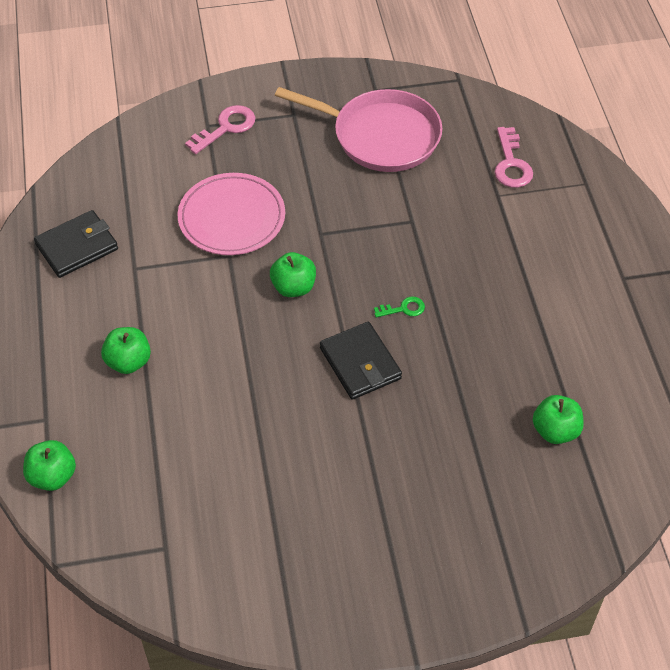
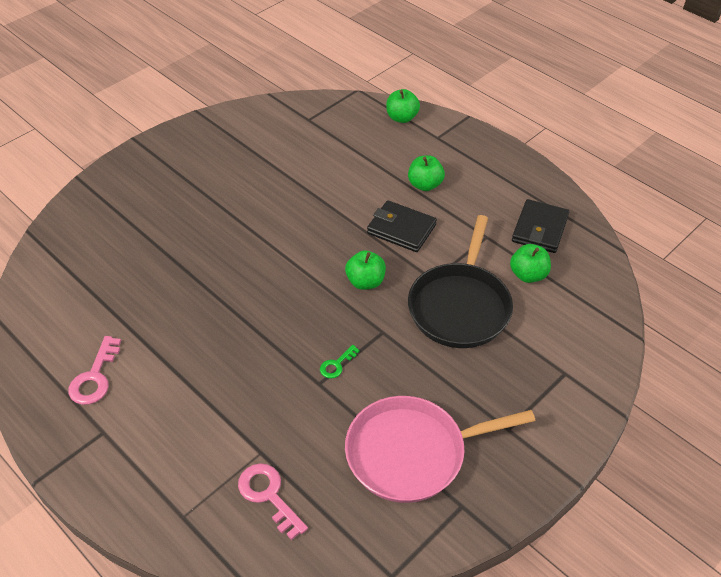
camera: 145 degrees right, 5 degrees down
pink plate [178,173,285,255] -> black pan [408,215,513,348]
pink key [185,105,255,154] -> pink key moved to [68,336,121,405]
black wallet [320,322,402,400] -> black wallet moved to [367,200,437,252]
green key [374,297,425,318] -> green key moved to [320,345,360,379]
green apple [533,395,584,444] -> green apple moved to [510,244,551,283]

